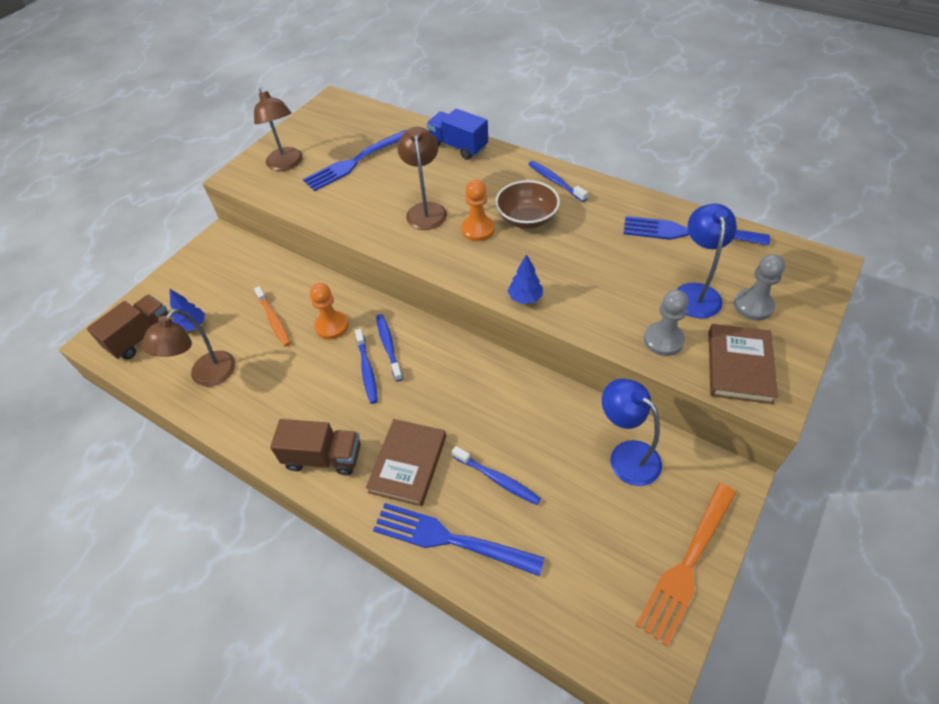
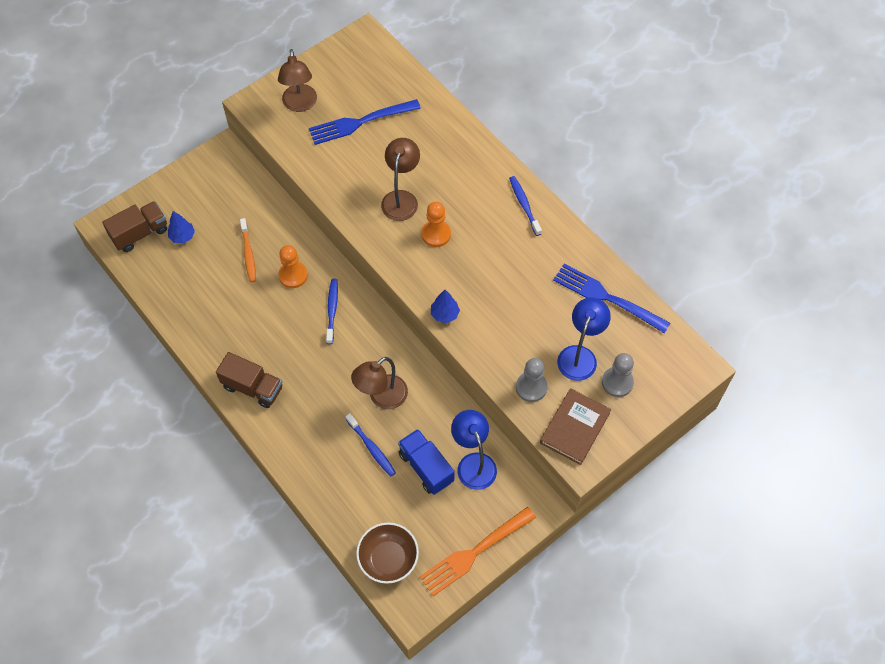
camera: 15 degrees right, 10 degrees up
brown lamp [141,309,235,387] -> brown lamp moved to [351,357,408,409]
blue toothbrush [355,329,378,404] -> none
brown book [366,419,446,506] -> none
blue fork [373,503,545,576] -> none
blue truck [426,109,488,160] -> blue truck moved to [398,429,455,495]
brown bowl [495,180,560,229] -> brown bowl moved to [356,522,419,584]

